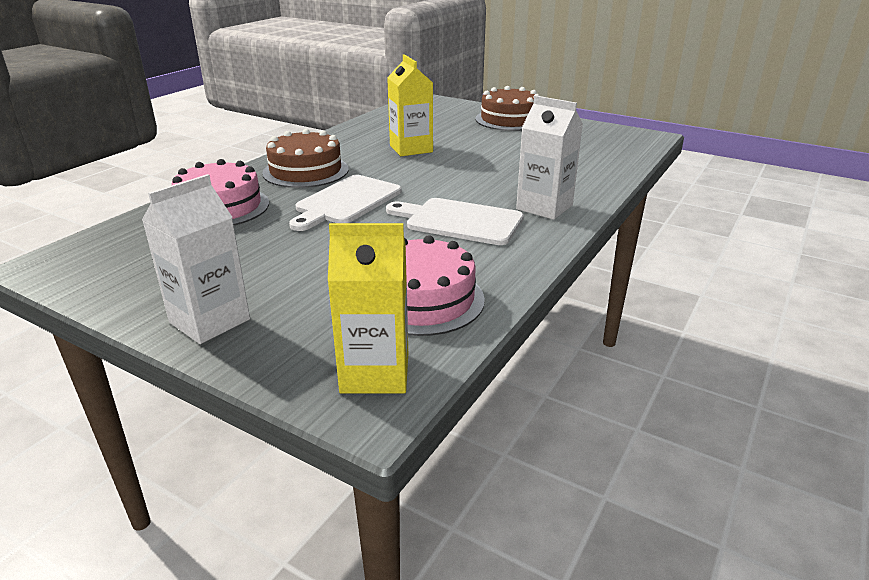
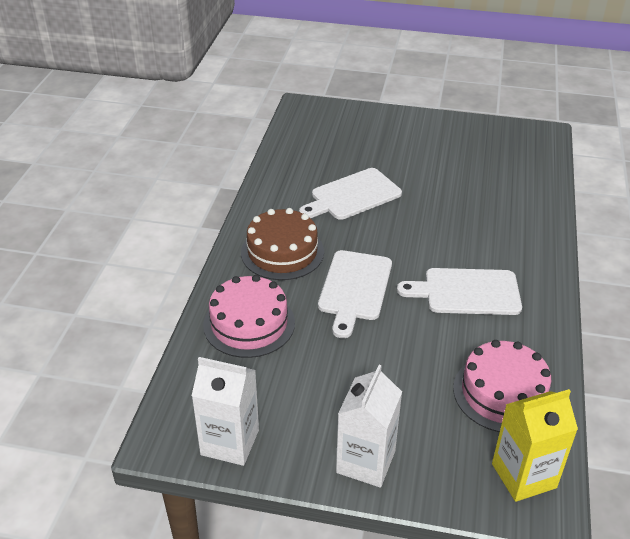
camera: 20 degrees left, 10 degrees up
yellow carton [387,54,433,156] -> white cutting board [299,168,402,220]
brown cake [475,86,540,131] -> none
white carton [516,95,583,220] -> white carton moved to [192,357,259,466]

